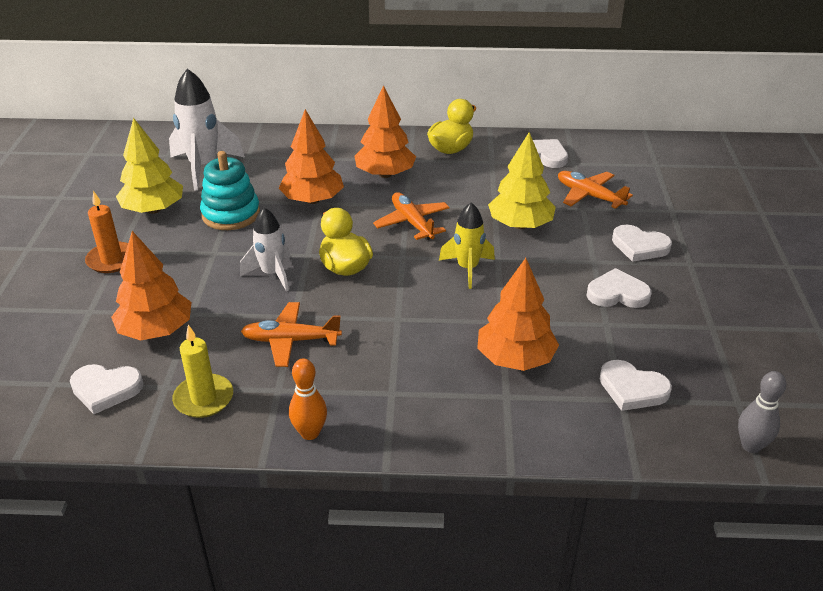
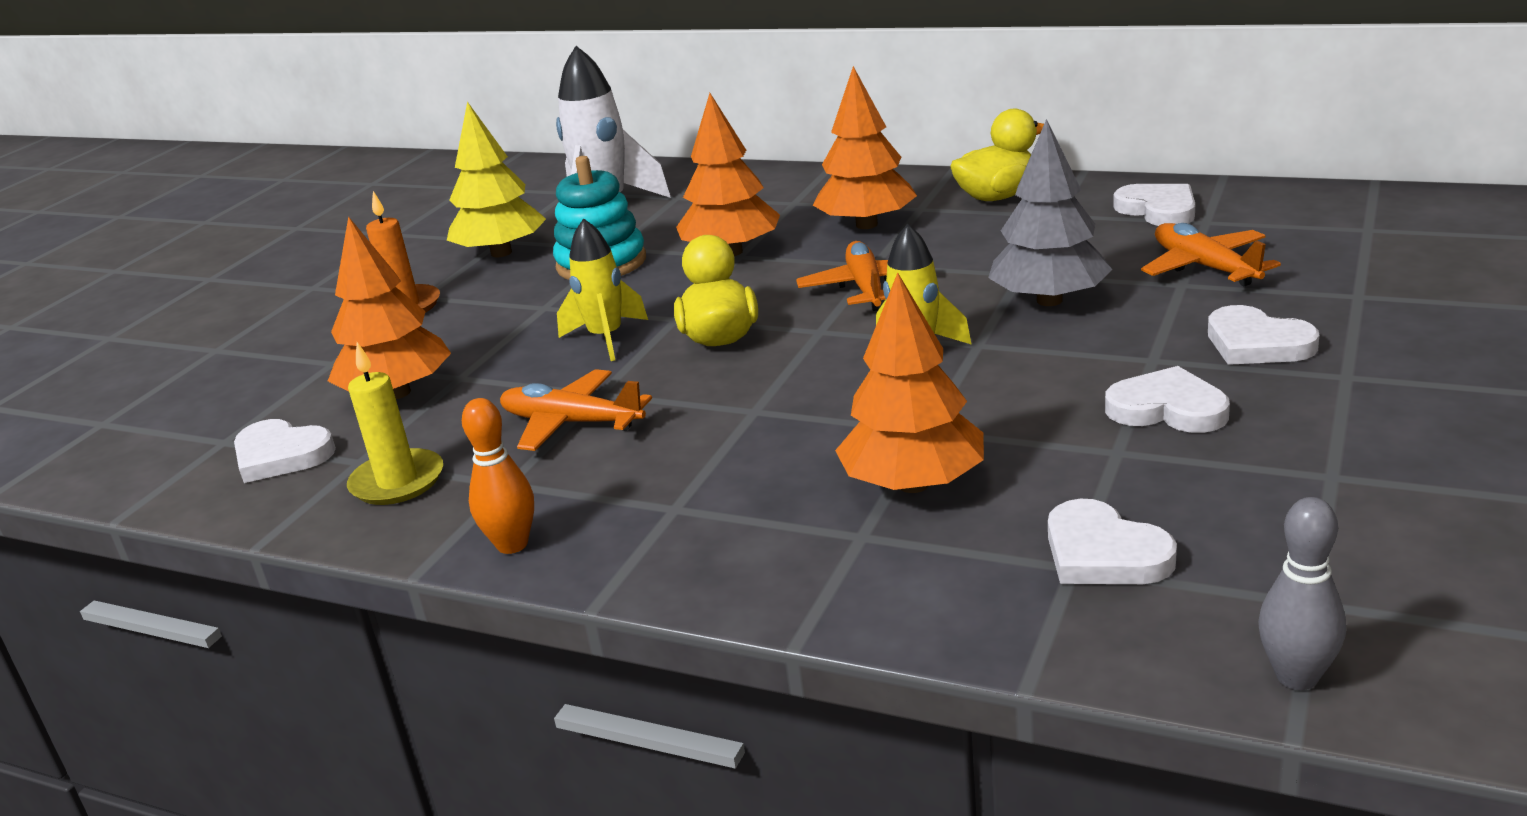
camera: 25 degrees right, 10 degrees down
white rocket [240,208,291,291] -> yellow rocket [557,218,648,361]
yellow tree [488,132,556,229] -> grey tree [988,119,1113,306]

